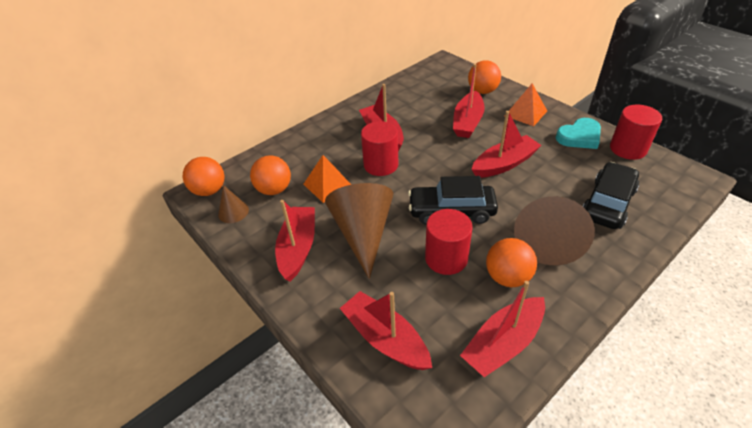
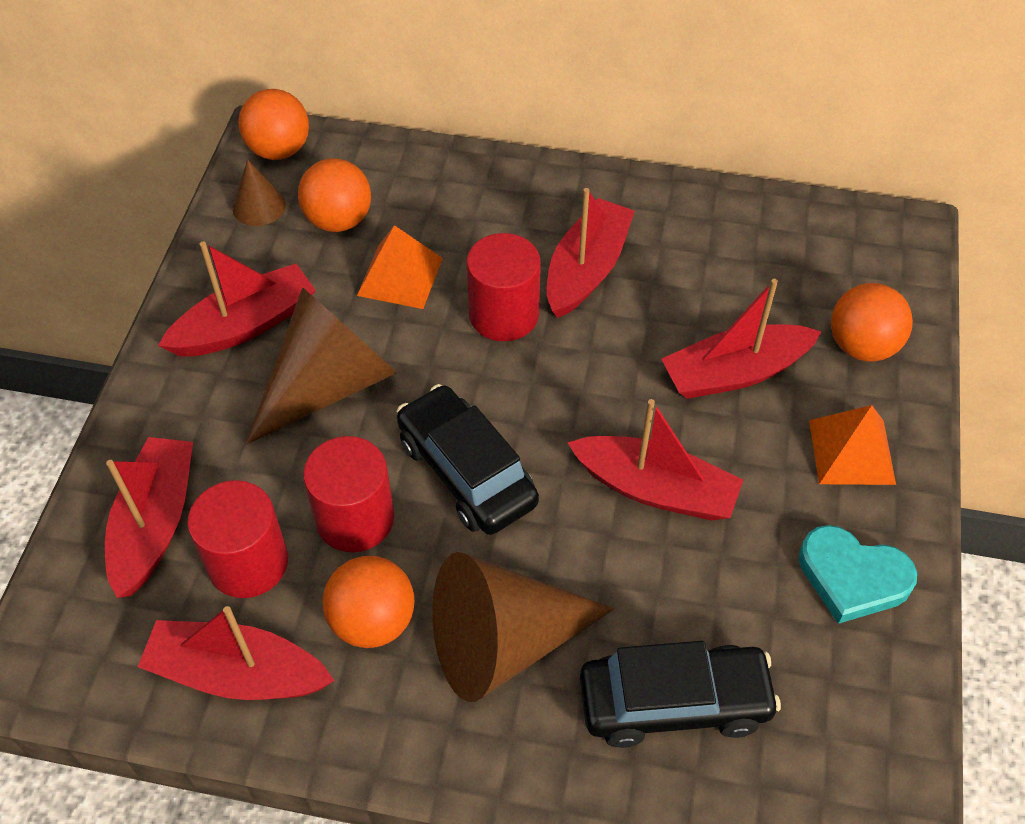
camera: 50 degrees right, 10 degrees up
red cylinder [610,105,662,160] -> red cylinder moved to [187,480,288,598]

